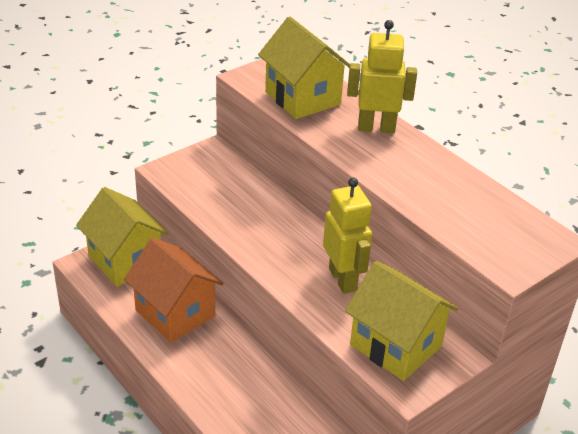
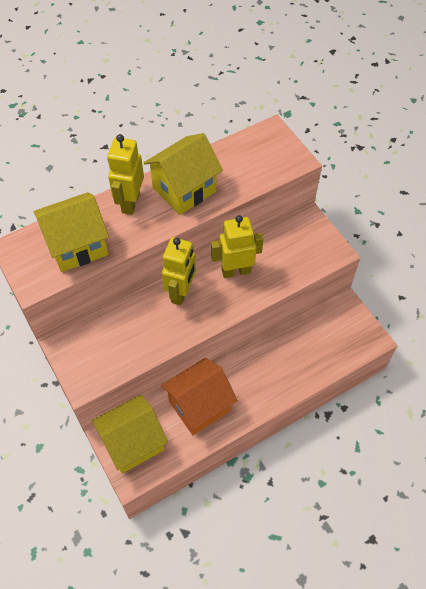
camera: 80 degrees left, 20 degrees up
yellow house [345,261,459,381] -> yellow house moved to [144,133,223,215]
none -> yellow robot [162,237,196,305]

